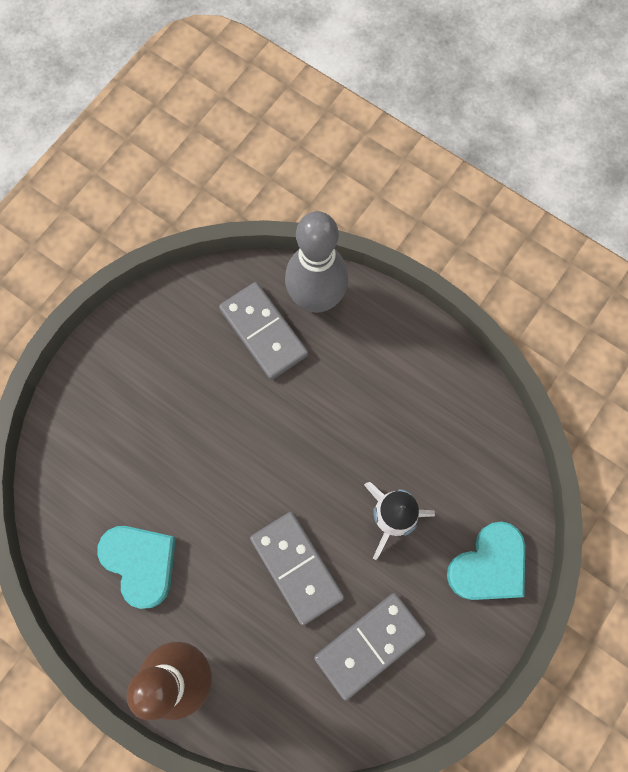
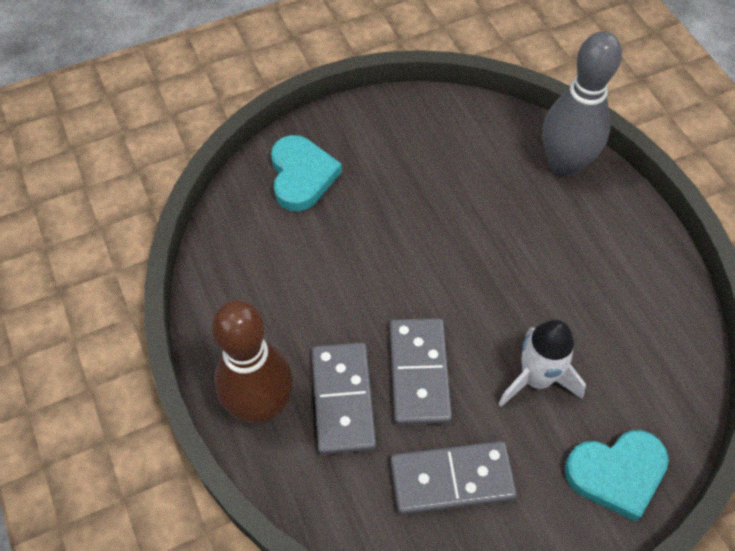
camera: 30 degrees right, 15 degrees down
turquoise heart [97,526,176,609] -> turquoise heart moved to [271,135,342,211]
grey domino [219,282,308,380] -> grey domino moved to [312,342,376,455]

